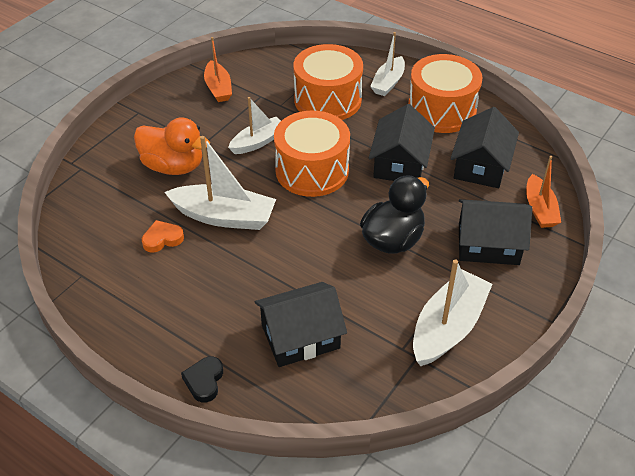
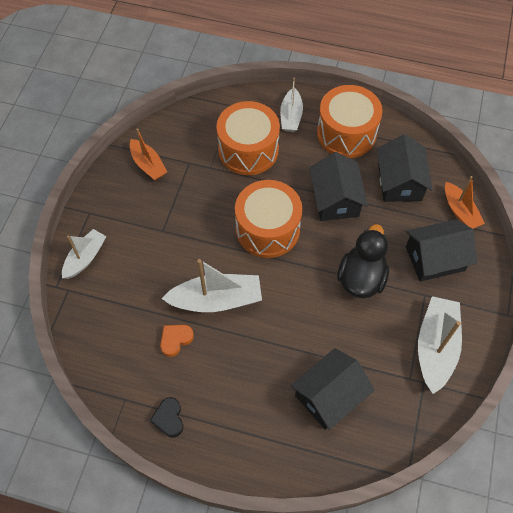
camera: 20 degrees left, 15 degrees up
orange duck [134,117,210,175] -> none
black heart [181,356,223,403] -> black heart moved to [150,397,183,437]
white boat [228,97,281,154] -> white boat moved to [62,229,106,279]

